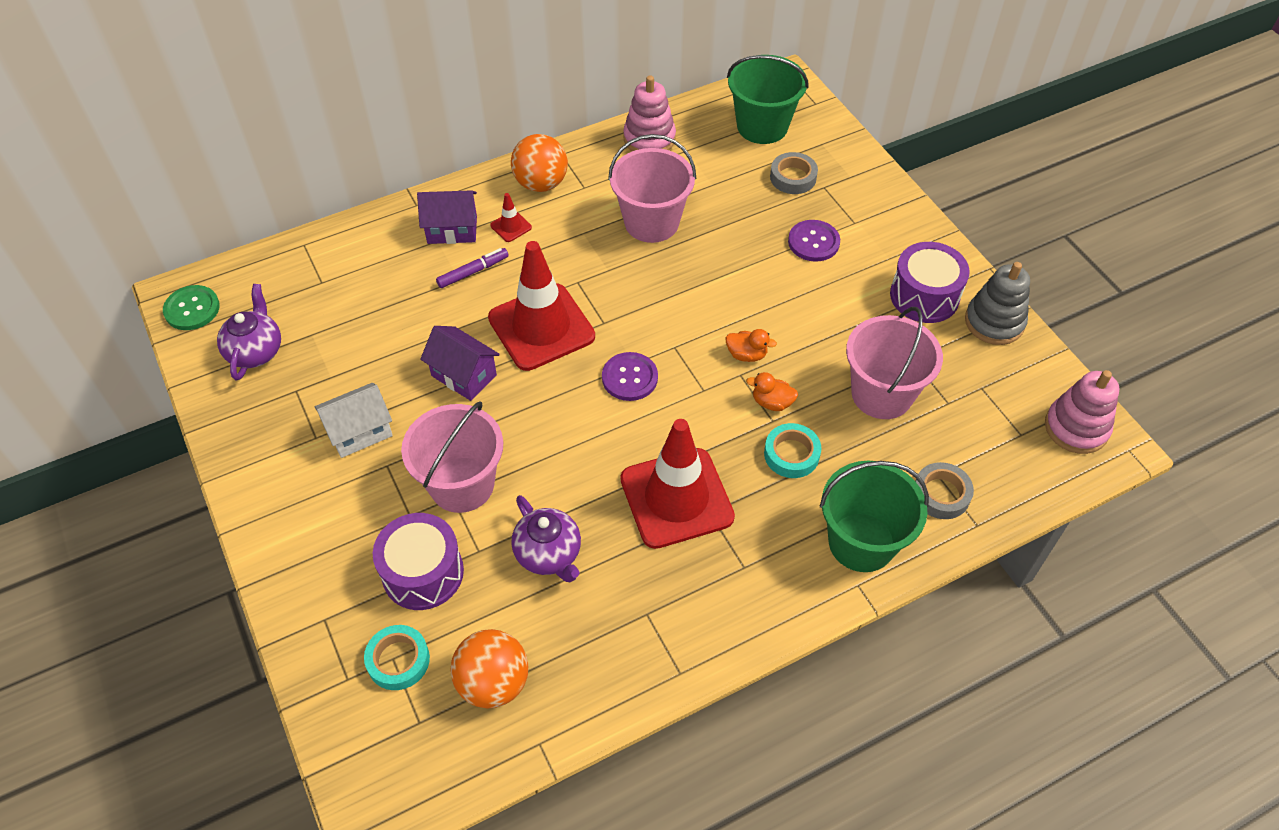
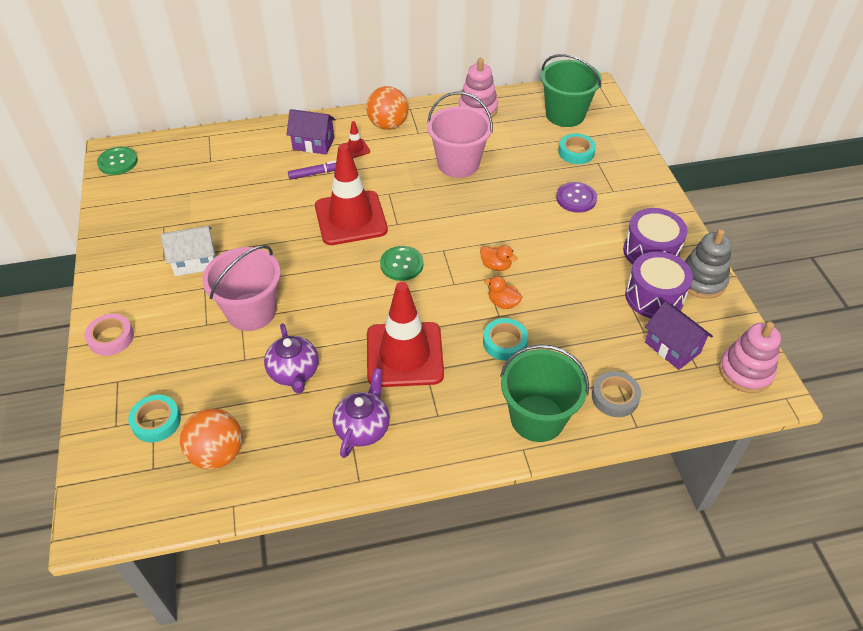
camera: 15 degrees right, 5 degrees down
purple teapot [217,284,281,380] -> purple teapot moved to [333,368,390,458]
purple drum [373,513,464,610] -> purple drum moved to [625,251,693,318]
purple house [420,326,500,401] -> purple house moved to [645,302,713,370]
purple button [602,352,658,401] -> green button [380,246,424,281]
grey tape [770,152,818,194] -> turquoise tape [558,133,596,164]
pink bucket [846,307,943,419] -> none
none -> pink tape [85,314,134,356]

